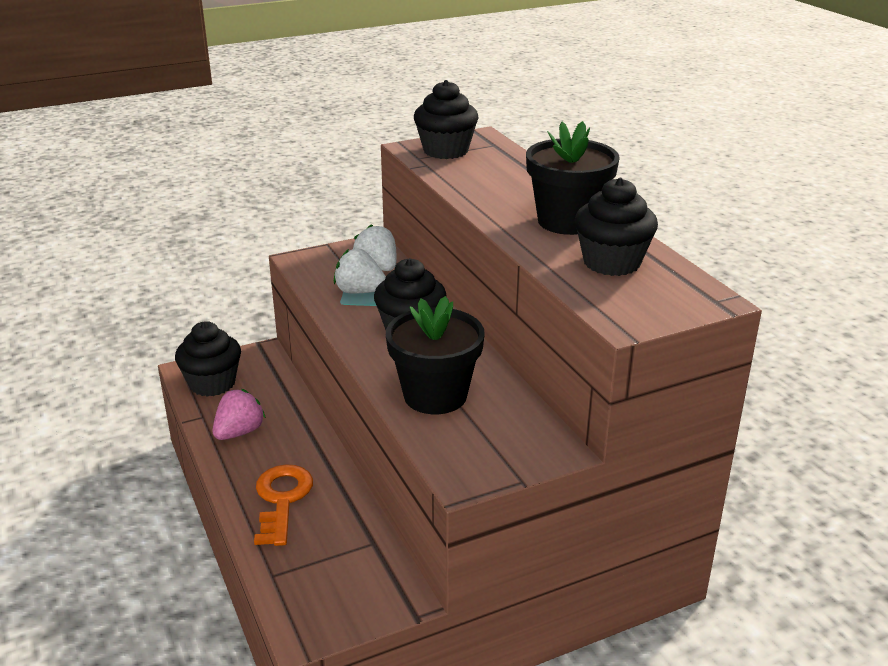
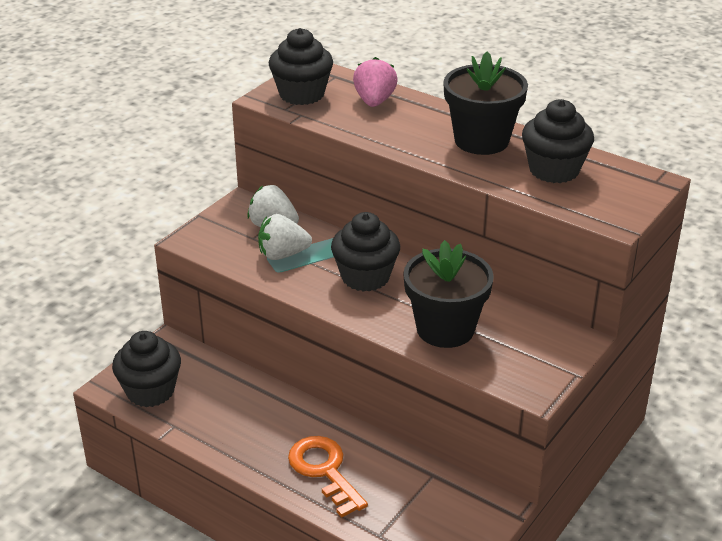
camera: 30 degrees left, 5 degrees up
pink strawberry [213,389,266,440] -> pink strawberry moved to [353,57,398,107]

